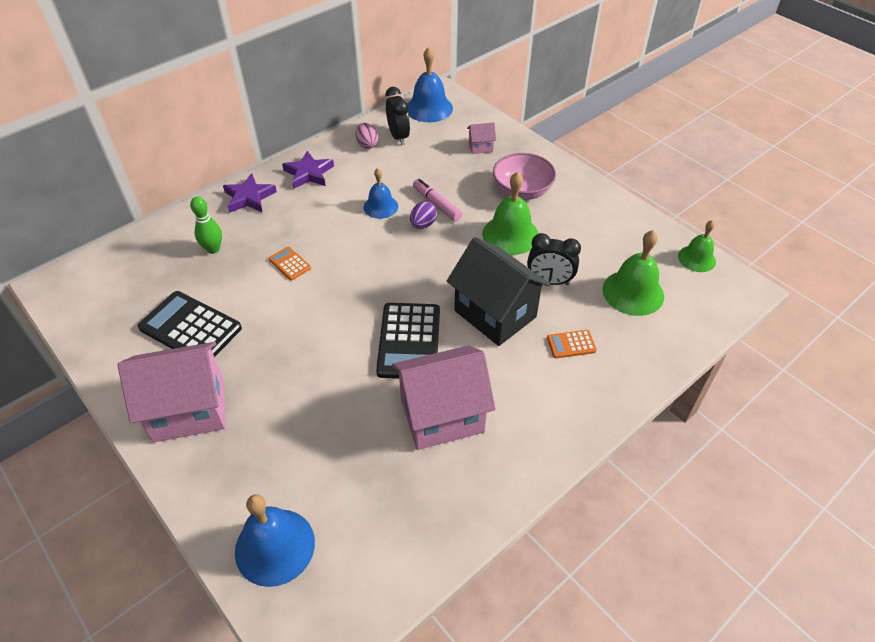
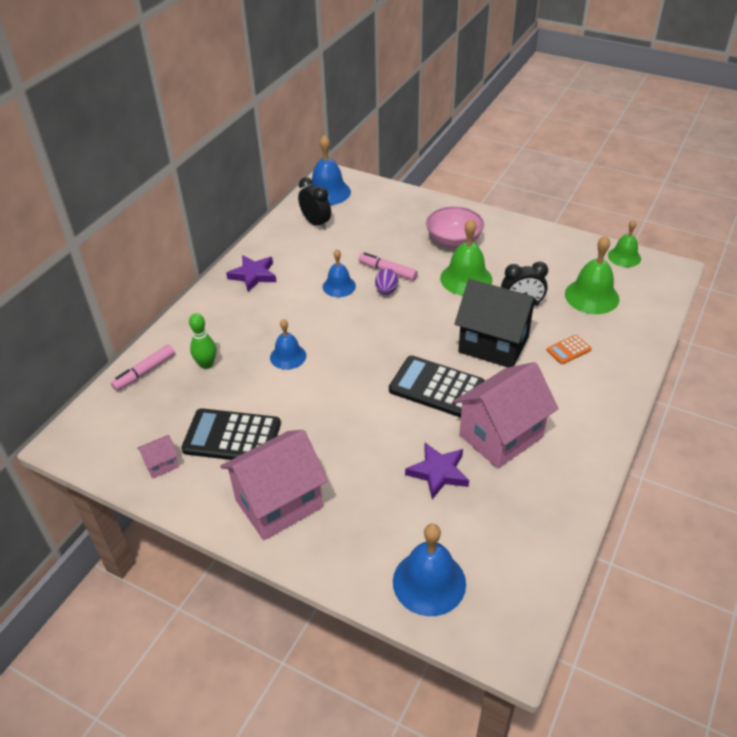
camera: 20 degrees left, 5 degrees down
purple star [223,173,277,213] -> purple star moved to [405,443,469,499]
orange calculator [268,247,311,280] -> blue bell [270,319,306,370]
pink egg [356,123,379,149] -> none
black calculator [376,303,440,379] -> black calculator turned 135 degrees clockwise [389,356,484,418]
pink house [467,123,496,154] -> pink house moved to [137,435,179,479]
none -> pink marker [111,344,175,391]

